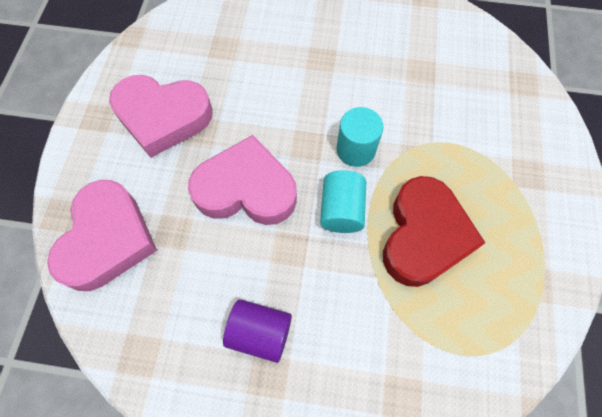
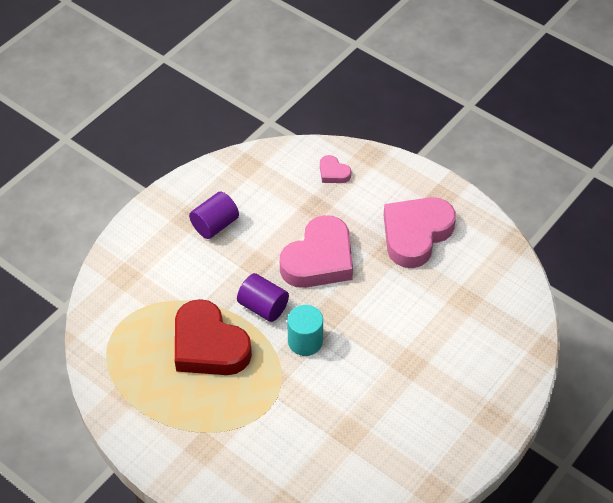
camera: 120 degrees right, 15 degrees down
pink heart [47,180,157,291] -> pink heart [320,155,351,183], size x0.45
turquoise cylinder [320,170,366,233] -> purple cylinder [237,273,289,322]

